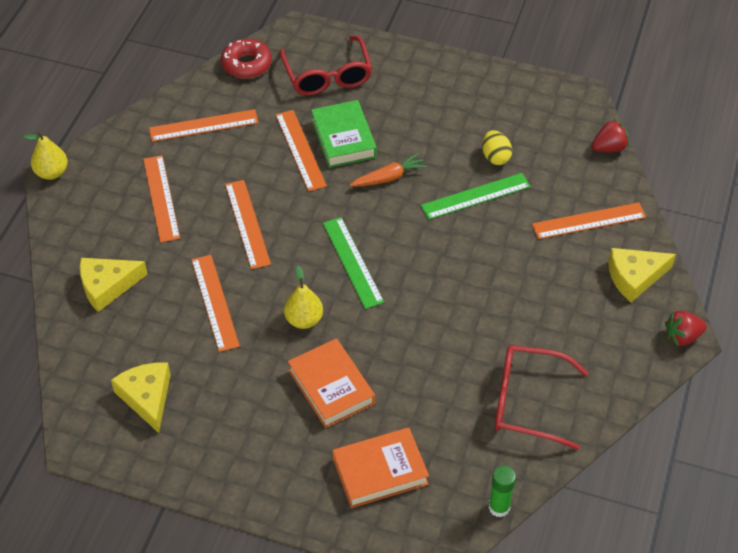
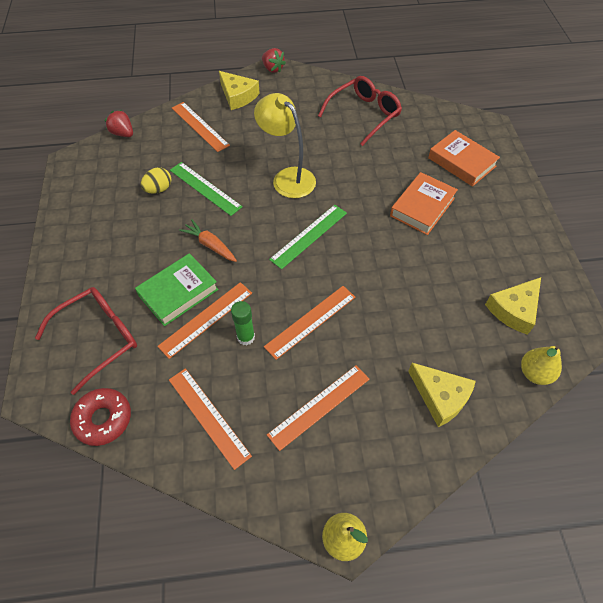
camera: 115 degrees left, 5 degrees up
orange ruler [191,255,240,352] -> none
yellow pear [284,266,323,329] -> yellow pear moved to [521,345,562,385]
green glue stick [489,466,516,517] -> green glue stick moved to [231,301,255,345]
red glasses [495,345,589,450] -> red glasses turned 120 degrees counterclockwise [318,76,402,146]
none -> yellow lamp [254,93,316,198]

